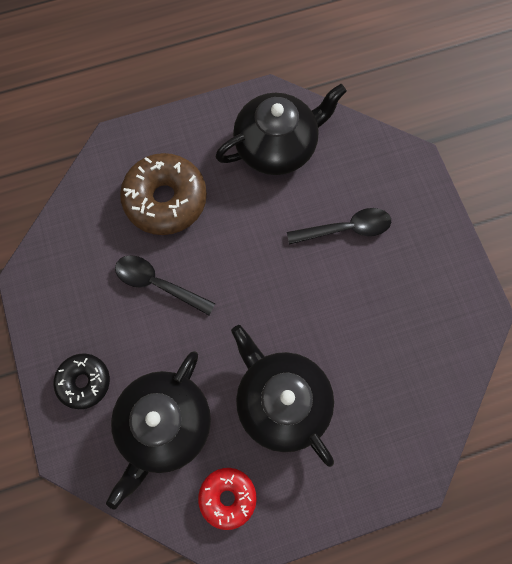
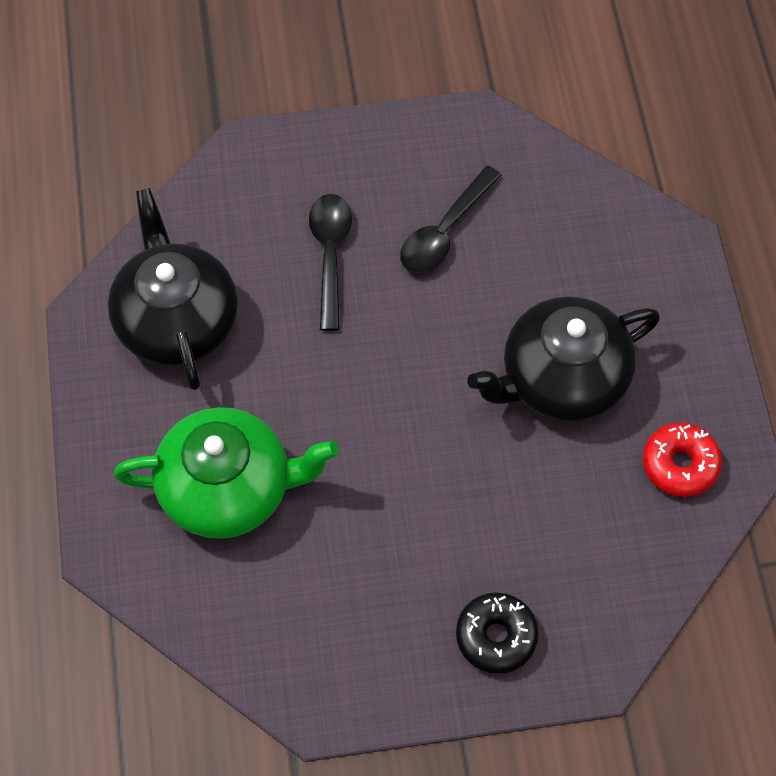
camera: 80 degrees left, 10 degrees down
black teapot [106,351,211,509] -> none
black spoon [115,255,216,315] -> black spoon moved to [400,166,501,273]
brown donut [120,153,207,235] -> green teapot [114,407,339,539]

